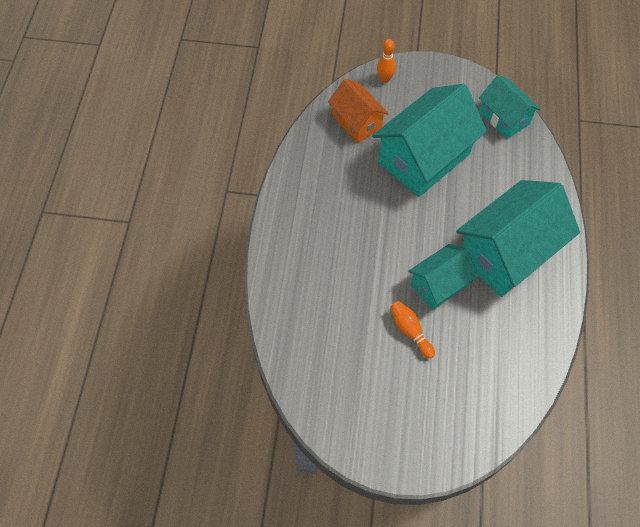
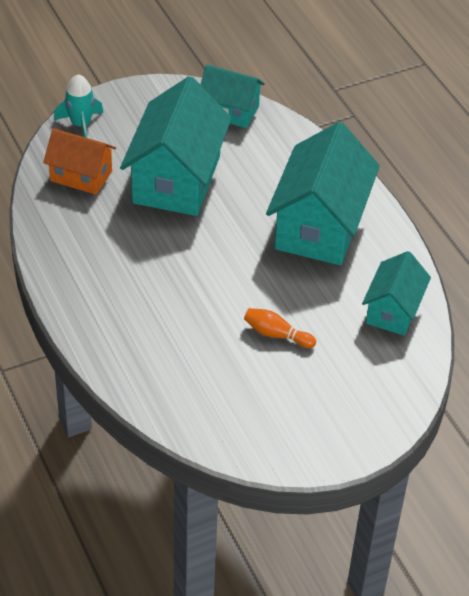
camera: 35 degrees left, 15 degrees down
orange bowling pin [377,39,396,83] -> turquoise rocket [54,74,104,138]
turquoise house [408,244,478,310] -> turquoise house moved to [362,251,431,336]

